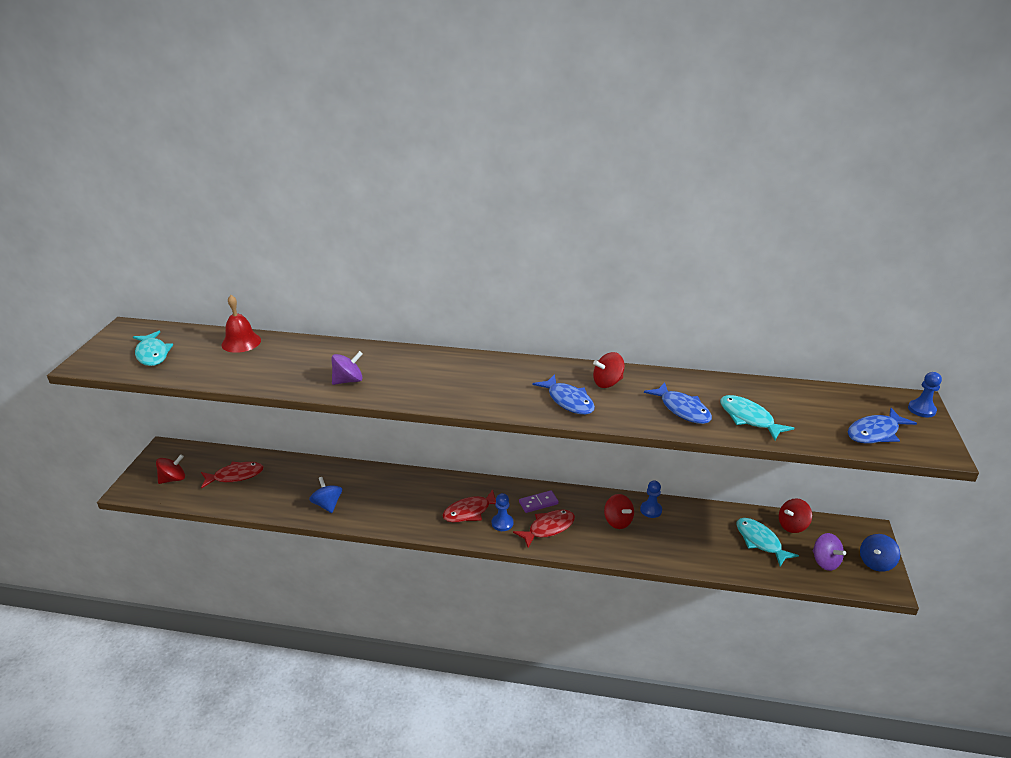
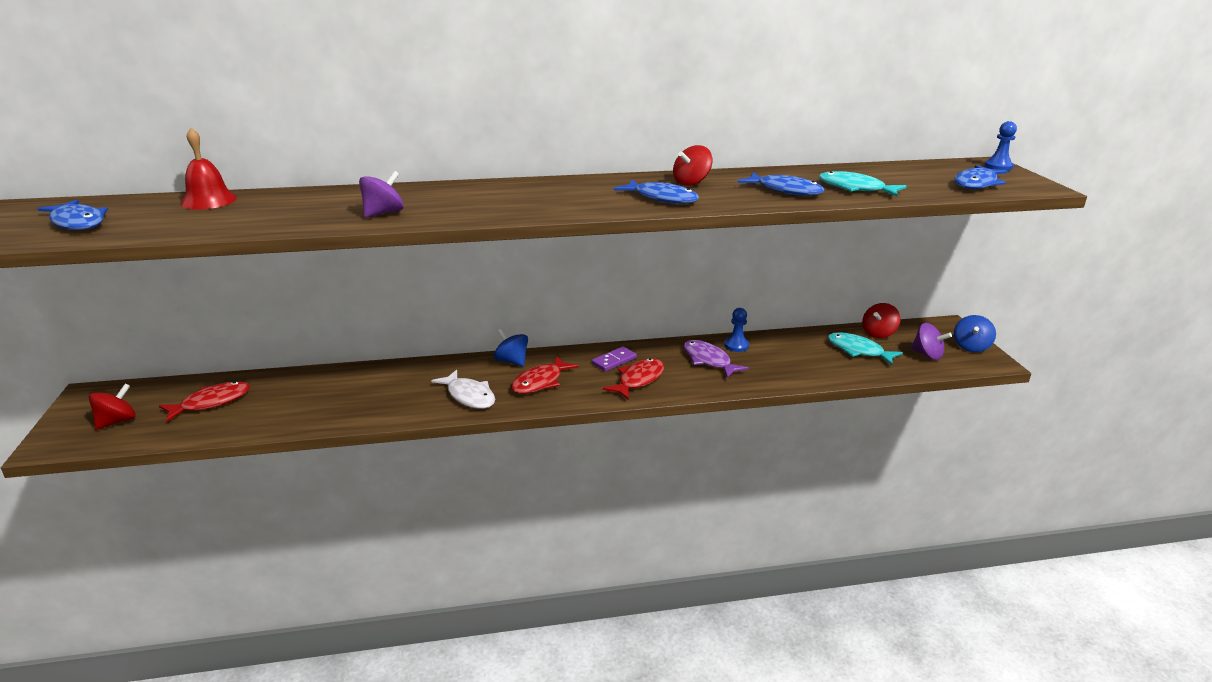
camera: 20 degrees left, 5 degrees down
turquoise fish [133,331,173,366] -> blue fish [37,199,108,230]
blue spinning top [309,477,342,513] -> blue spinning top moved to [494,329,528,367]
blue pawn [492,493,514,531] -> none
red spinning top [604,494,634,529] -> purple fish [684,340,749,378]
none -> white fish [431,370,495,409]

